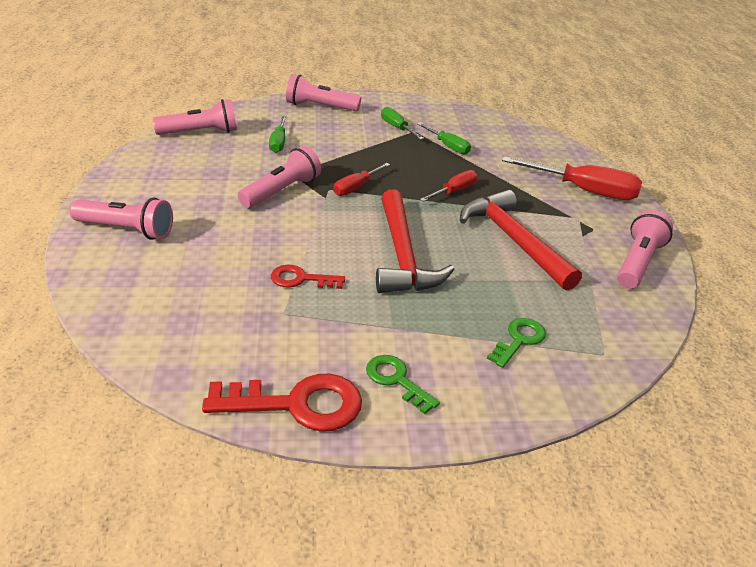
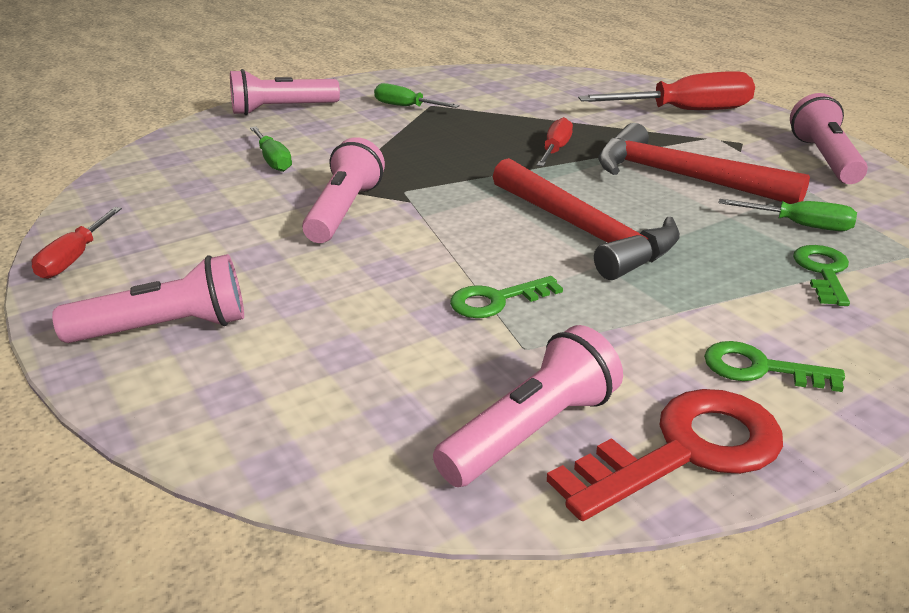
camera: 25 degrees left, 5 degrees down
pink flashlight [153,99,237,135] -> pink flashlight moved to [433,325,623,487]
red key [271,264,345,289] -> green key [450,276,563,318]
red screwdriver [334,163,390,196] -> red screwdriver moved to [31,207,122,279]
green screwdriver [418,123,471,155] -> green screwdriver moved to [718,199,857,231]

